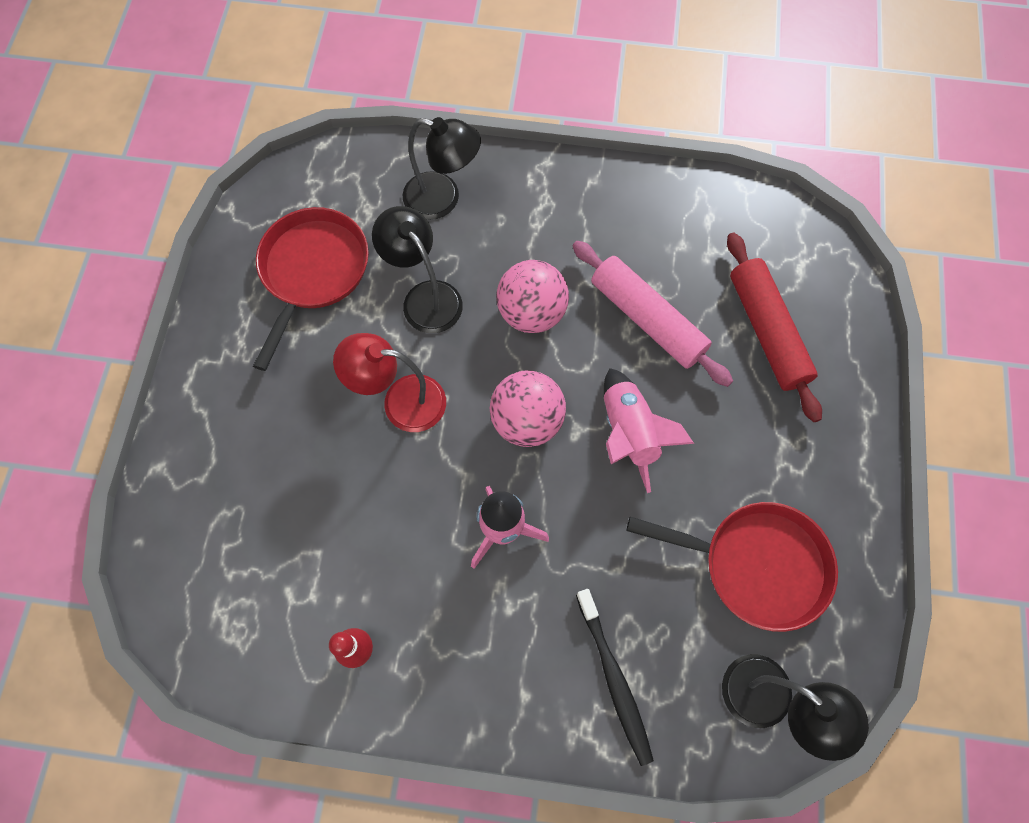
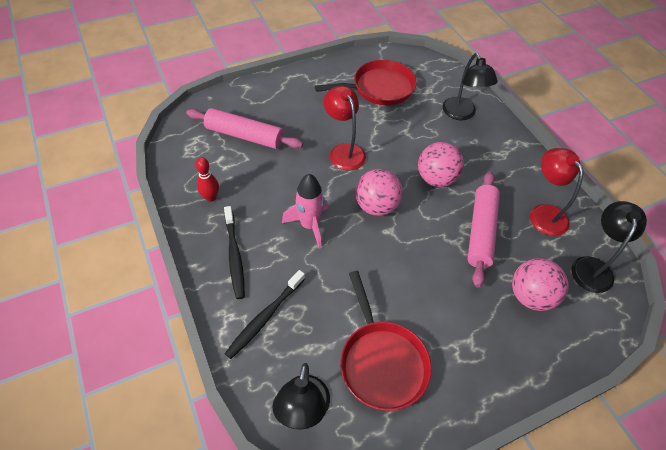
camera: 55 degrees right, 15 degrees down
black lamp [372,206,463,333] -> black lamp moved to [571,201,647,293]
pink rocket [604,368,694,493] -> none
red rolling pin [727,232,822,422] -> pink ball [512,258,568,311]
none -> pink rolling pin [186,108,303,149]
none -> black toothbrush [224,206,245,299]
none -> red lamp [530,148,584,236]

